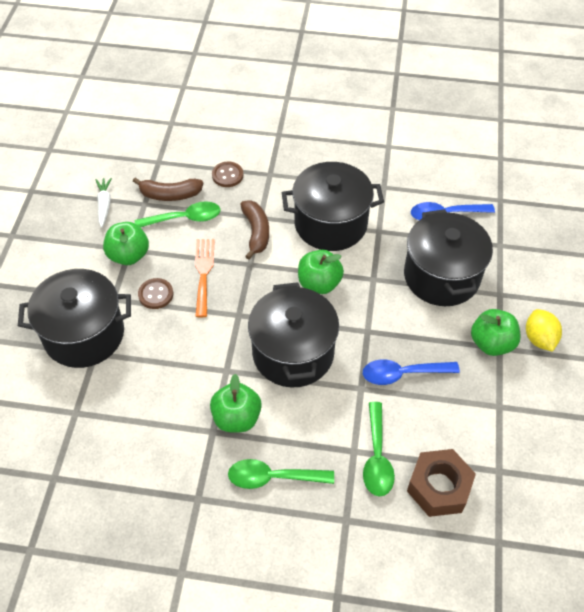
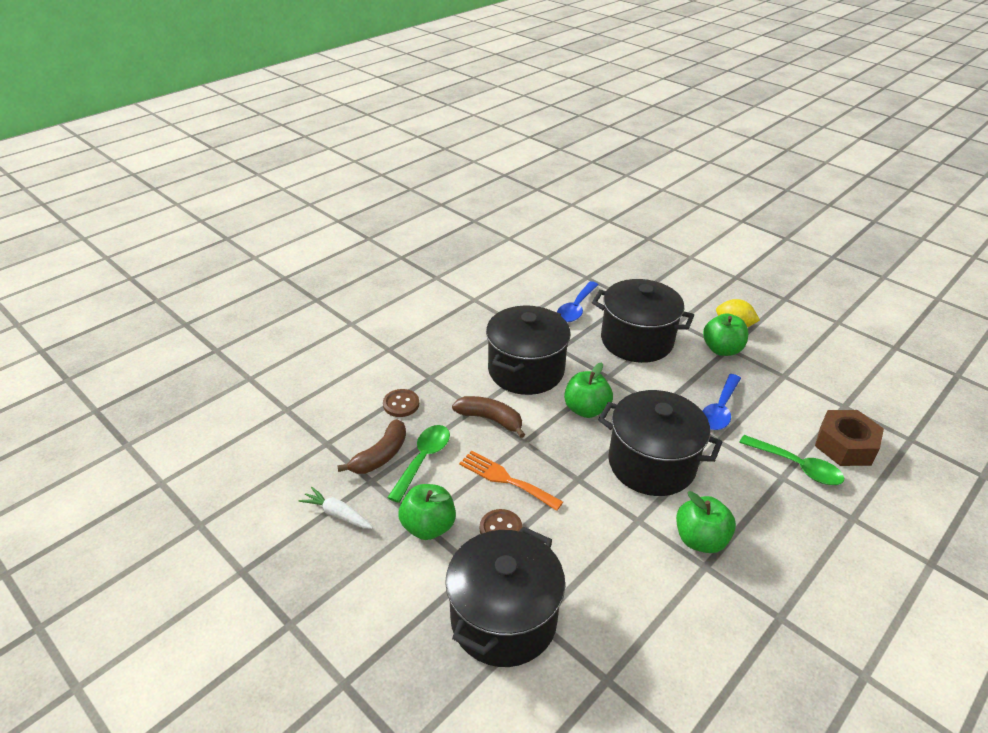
camera: 55 degrees left, 15 degrees down
green spoon [228,459,334,489] -> none

